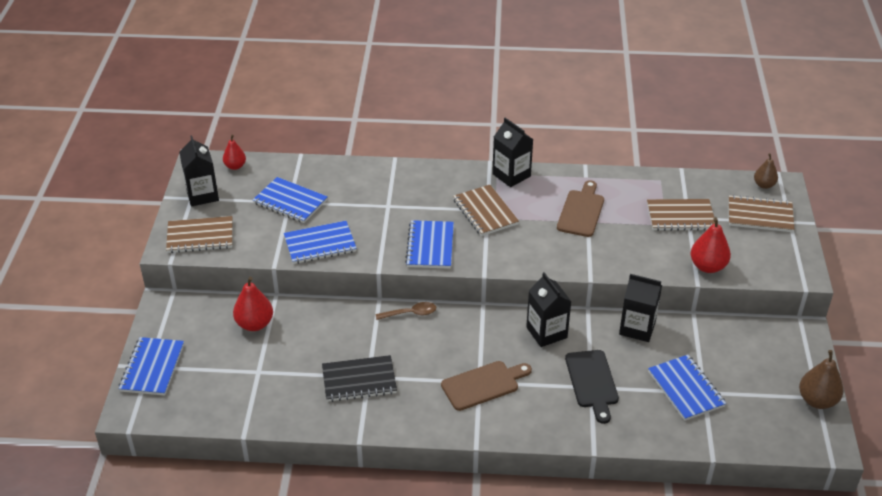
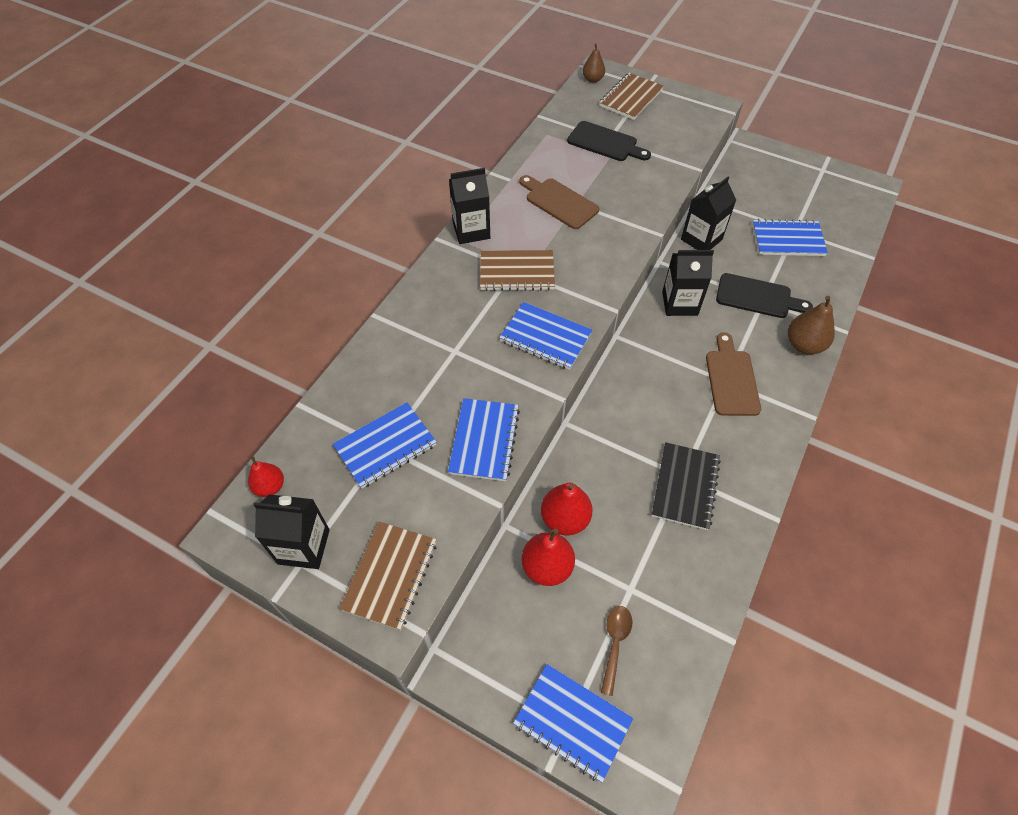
camera: 65 degrees left, 15 degrees up
brown spoon [375,302,436,320] -> brown spoon moved to [601,606,632,696]
brown notebook [647,199,715,231] -> black cutting board [567,121,651,161]
red pear [691,217,731,273] -> red pear moved to [541,483,593,535]
brown pear [799,350,844,409] -> brown pear moved to [788,296,835,355]

